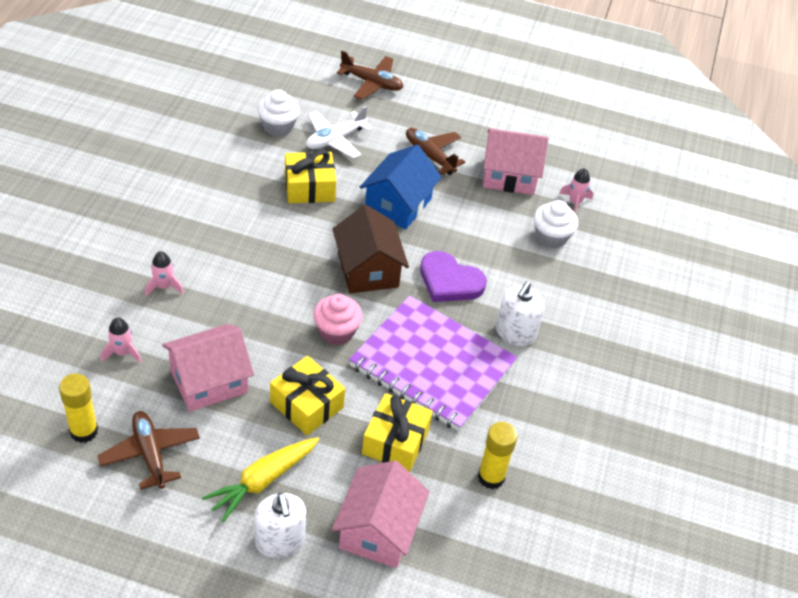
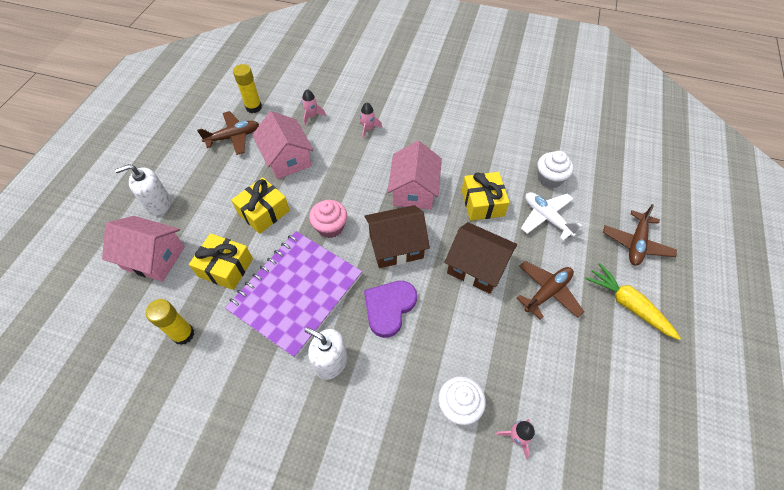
camera: 95 degrees right, 10 degrees up
yellow carrot [202,437,319,522] -> yellow carrot moved to [585,263,681,340]
blue house [360,145,442,229] -> brown house [444,222,517,294]
pink house [483,128,548,195] -> pink house moved to [387,141,442,209]

